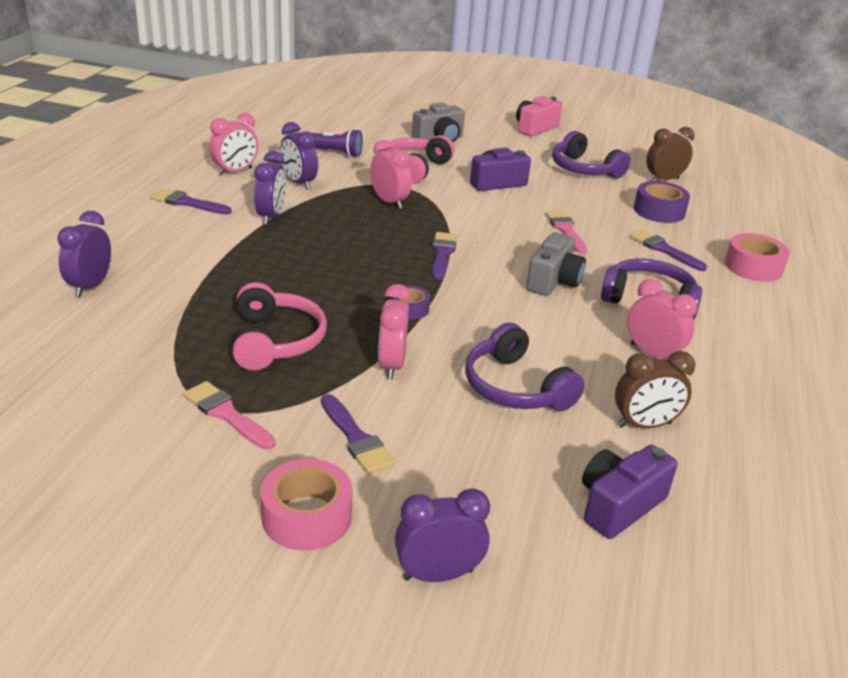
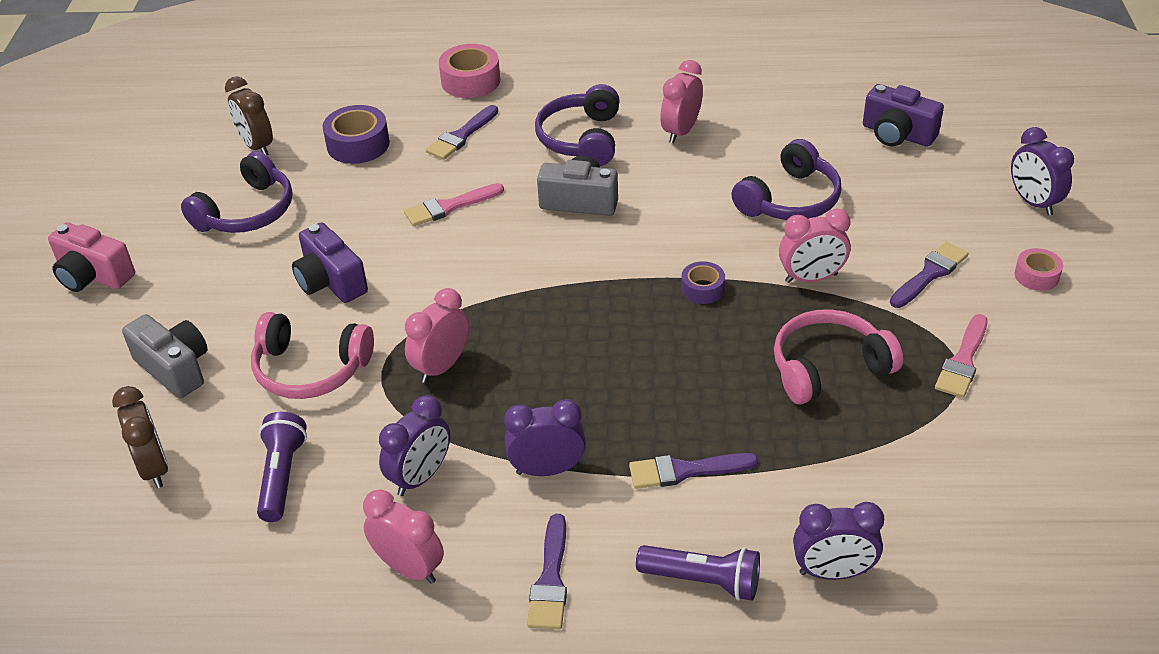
camera: 100 degrees left, 10 degrees up
pink tape [260,459,353,551] -> pink tape [1014,248,1063,291], size x0.60
purple brush [432,232,457,280] -> purple brush moved to [629,453,758,489]
brown clock [615,351,695,428] -> brown clock moved to [112,386,168,488]
none -> purple flashlight [636,545,760,601]

